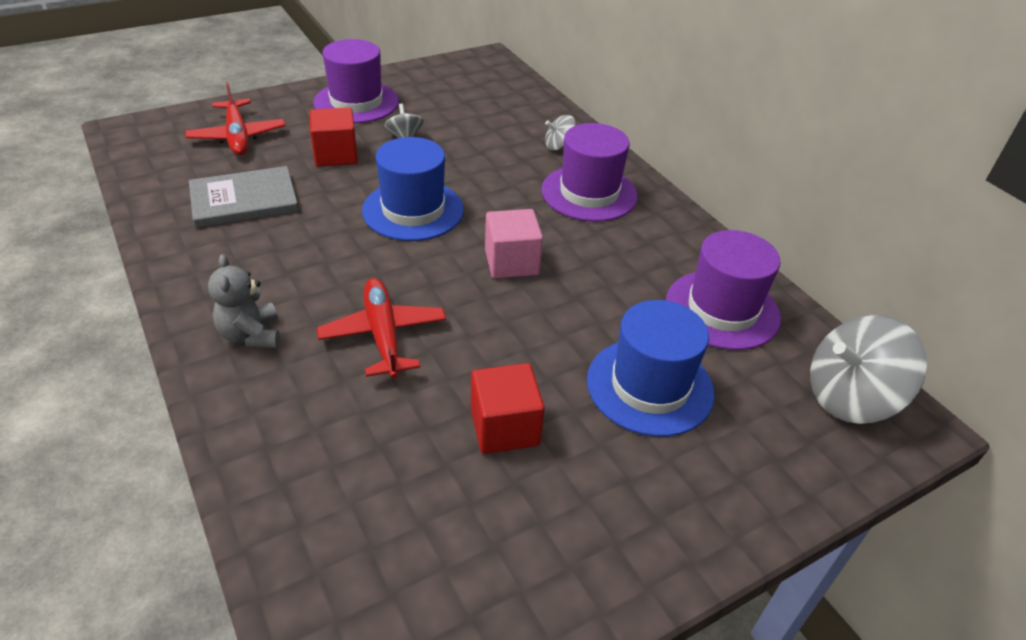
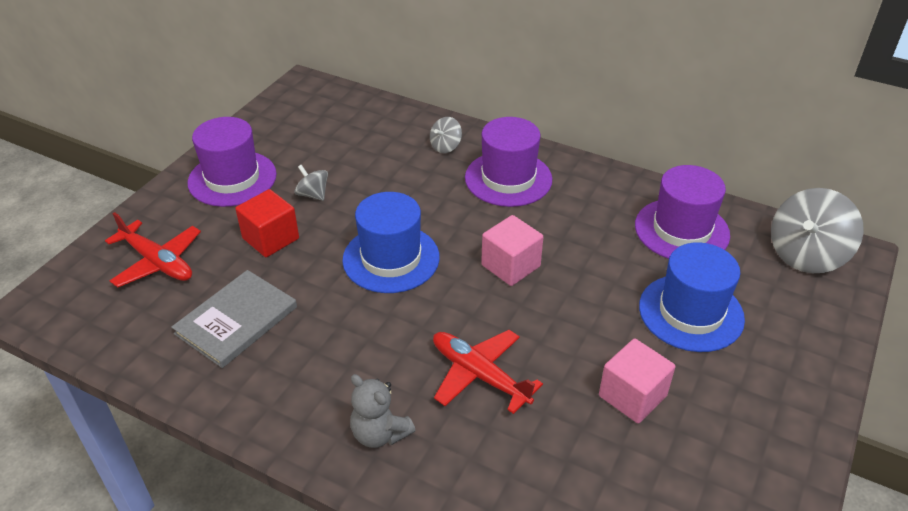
camera: 30 degrees left, 0 degrees up
red cube [471,363,545,454] -> pink cube [599,338,675,423]

